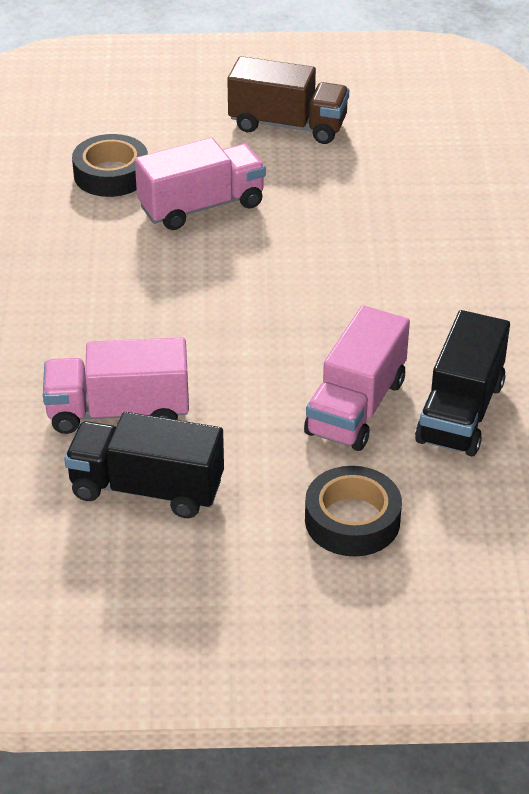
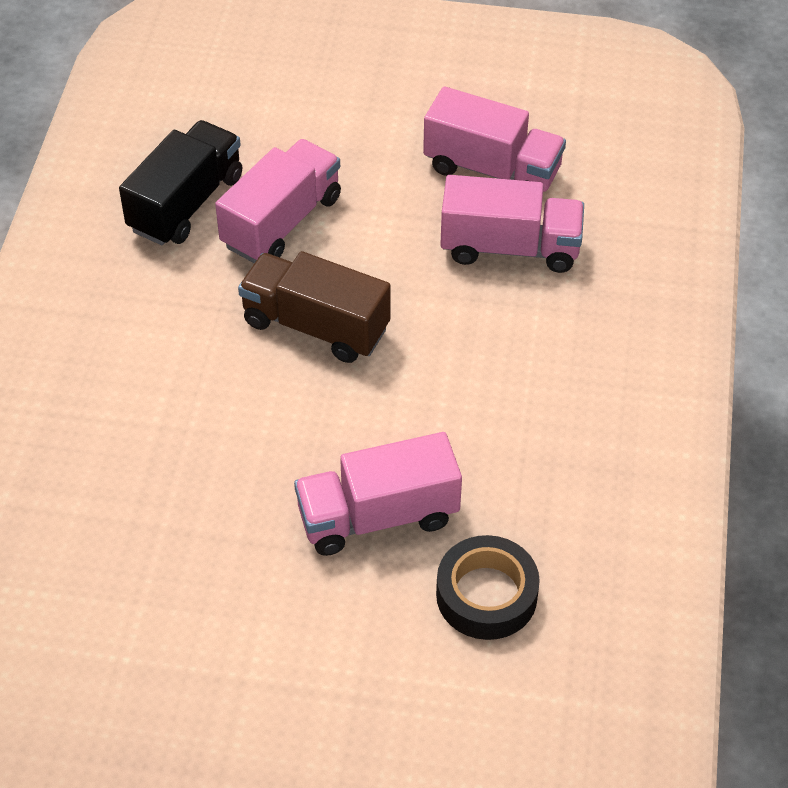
camera: 170 degrees left, 10 degrees up
black truck [64,412,224,518] -> pink truck [423,86,566,192]
brown truck [227,56,349,144] -> brown truck moved to [238,251,391,363]
black tape [305,466,402,556] -> none

